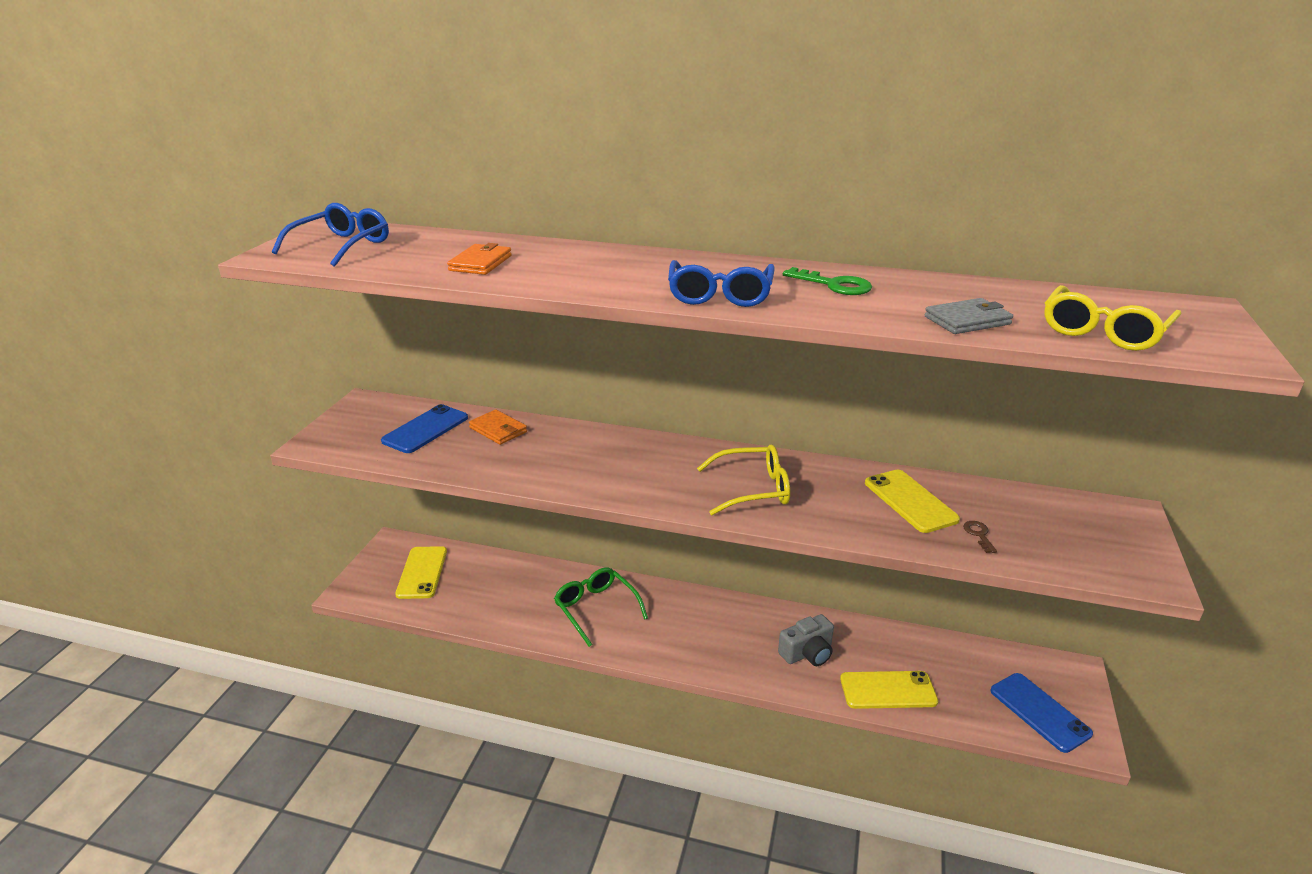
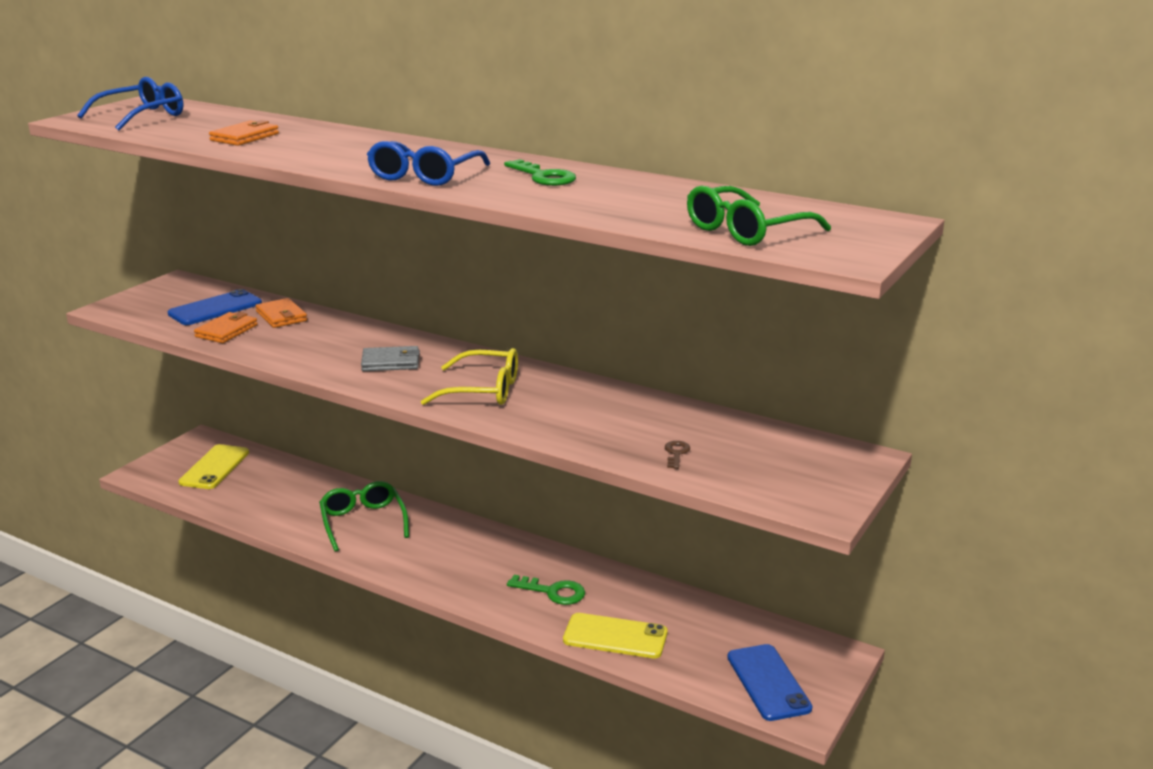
camera: 15 degrees right, 5 degrees down
grey camera [778,614,834,666] -> green key [507,575,585,605]
yellow phone [865,470,960,533] -> none
grey wallet [925,298,1013,334] -> grey wallet moved to [361,346,420,371]
yellow glasses [1044,285,1181,351] -> green glasses [687,186,831,246]
none -> orange wallet [194,312,258,343]

